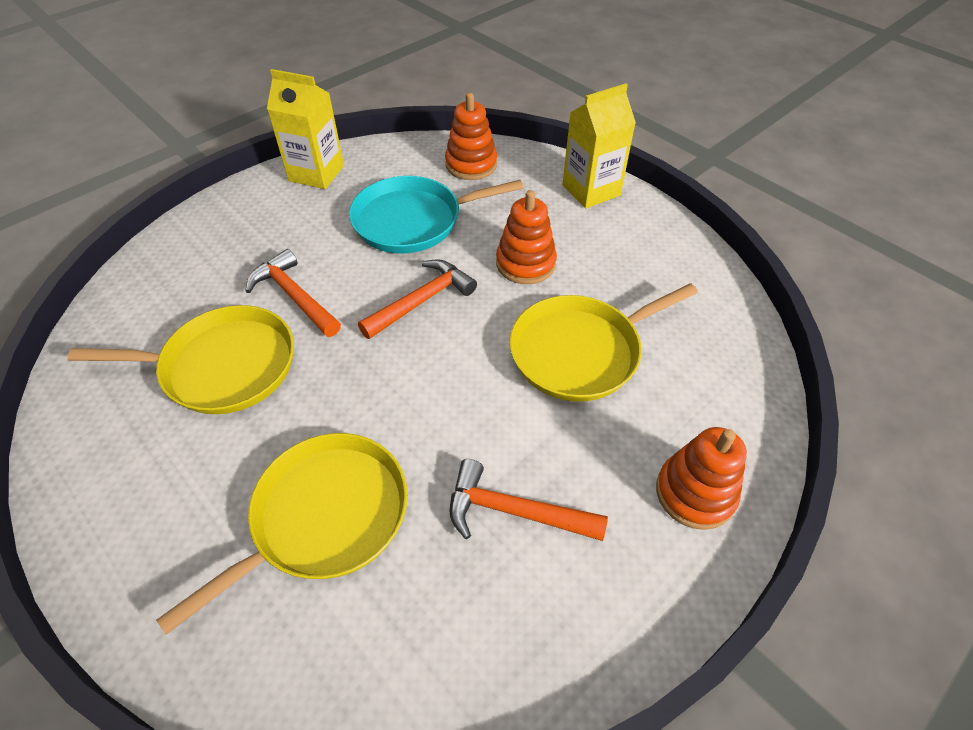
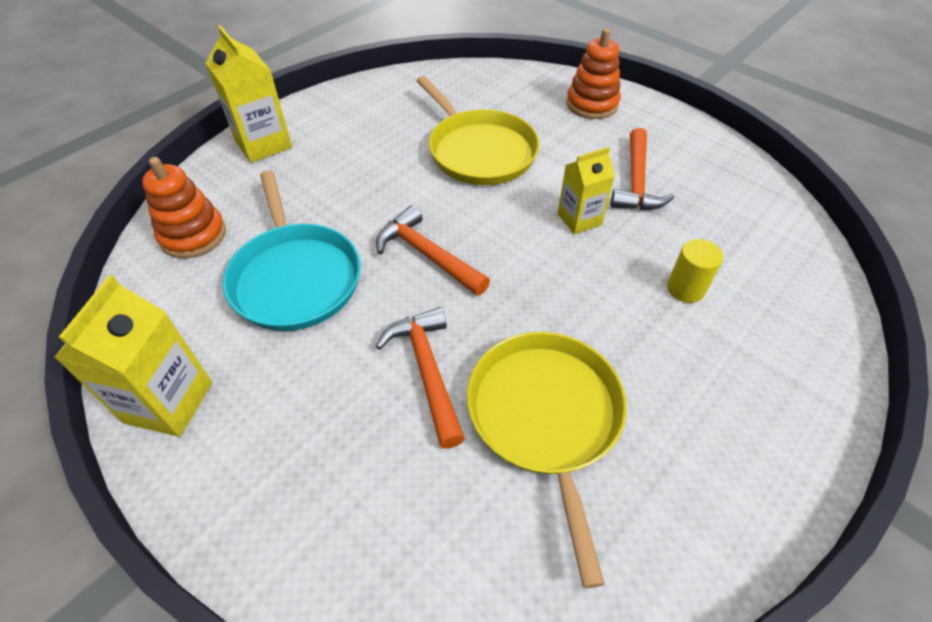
camera: 95 degrees left, 0 degrees up
yellow pan [156,433,408,635] -> yellow cylinder [667,239,723,303]
orange hammer [246,249,341,337] -> orange hammer turned 120 degrees clockwise [376,307,465,449]
orange stacking toy [496,190,557,284] -> none
none -> yellow carton [558,147,615,234]

